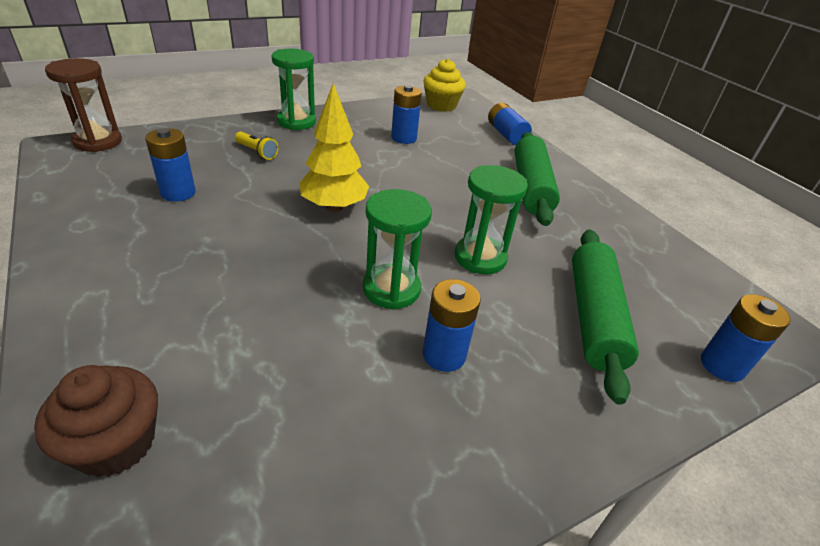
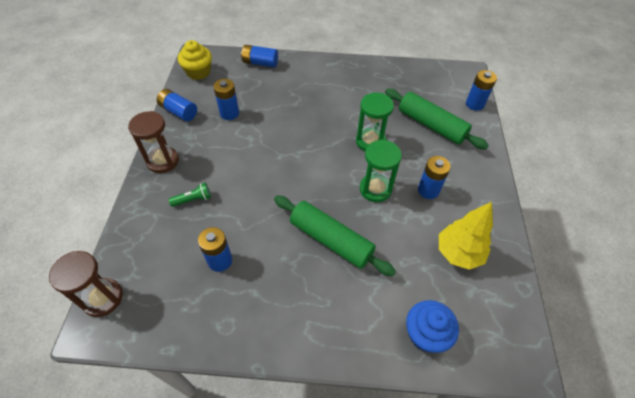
camera: 55 degrees left, 15 degrees up
brown cupcake [34,365,158,477] -> blue cupcake [406,300,459,353]
yellow flashlight [235,132,279,160] -> green flashlight [169,183,211,207]
green hourglass [272,49,316,130] -> brown hourglass [128,111,179,173]
yellow tree [299,83,369,212] -> yellow tree moved to [439,202,493,270]
green rolling pin [514,132,560,226] -> green rolling pin moved to [274,196,396,276]
none -> blue battery [157,89,197,121]

